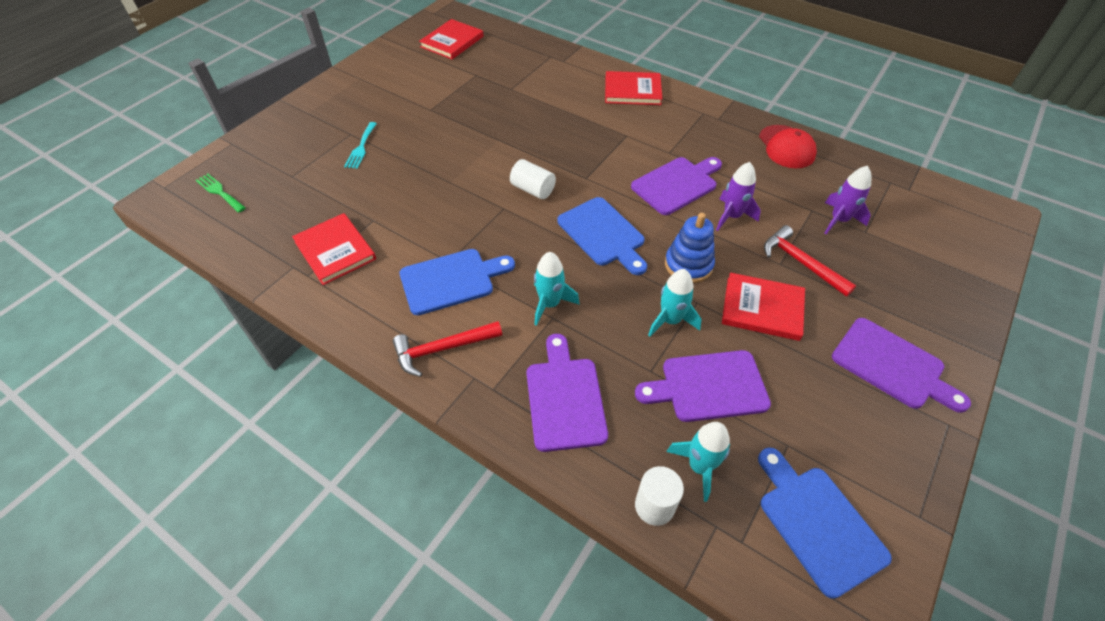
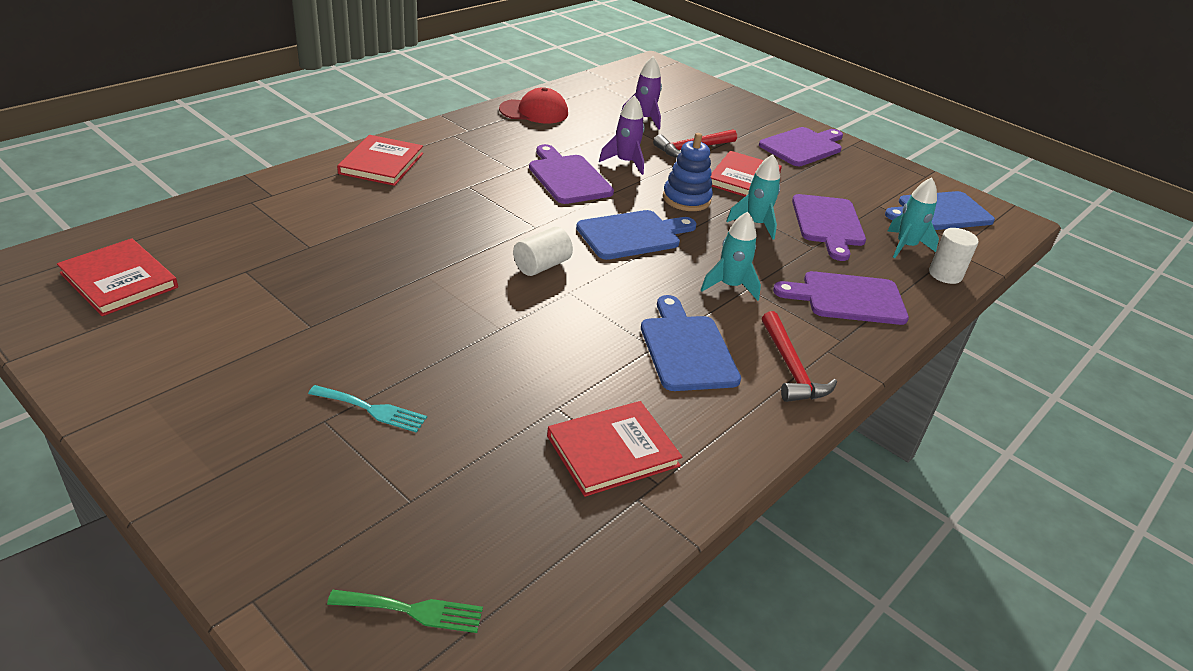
camera: 85 degrees left, 15 degrees down
green fork [196,174,246,213] -> green fork turned 135 degrees counterclockwise [327,590,483,633]

